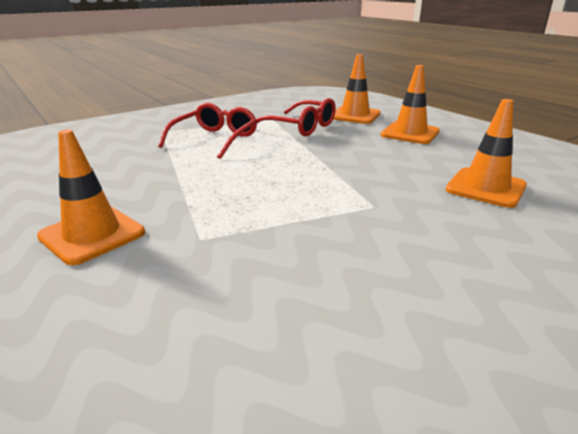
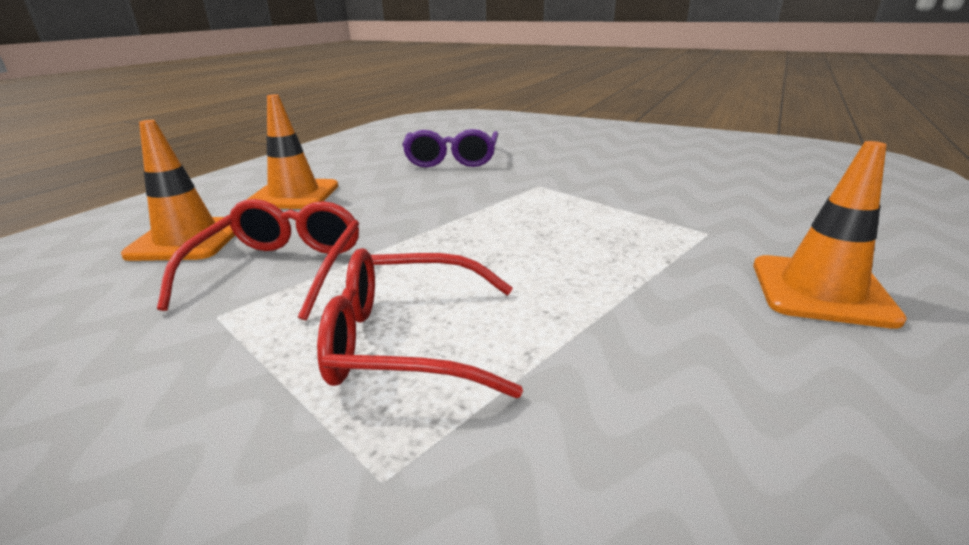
camera: 115 degrees left, 0 degrees up
orange traffic cone [446,99,527,208] -> purple glasses [402,129,498,167]

